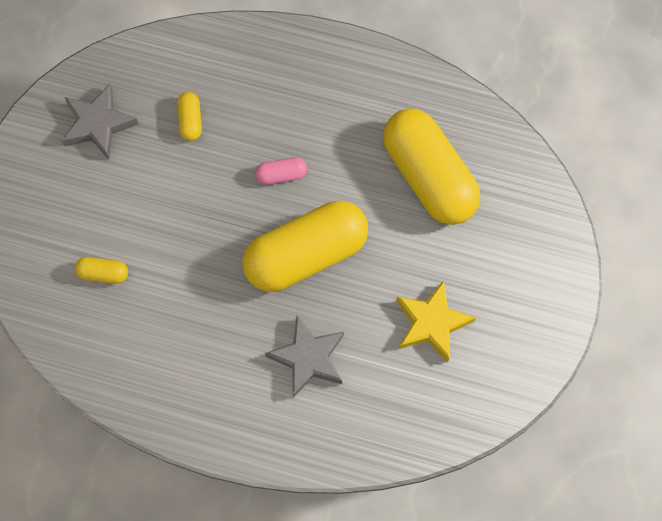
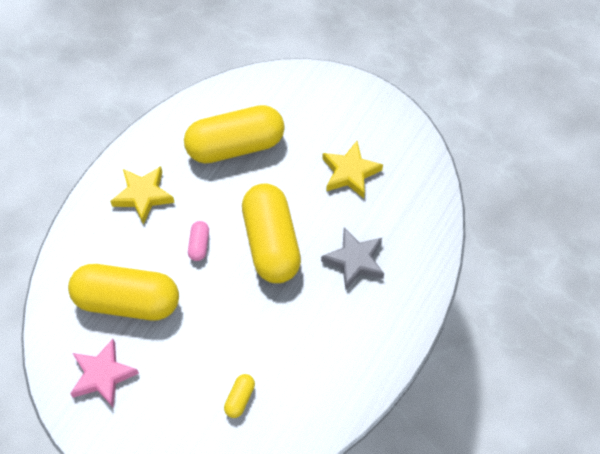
camera: 75 degrees left, 10 degrees down
grey star [62,84,138,159] -> pink star [70,339,139,407]
yellow capsule [177,92,202,141] -> yellow capsule [68,264,179,320], size x2.48
none -> yellow star [110,166,175,225]

